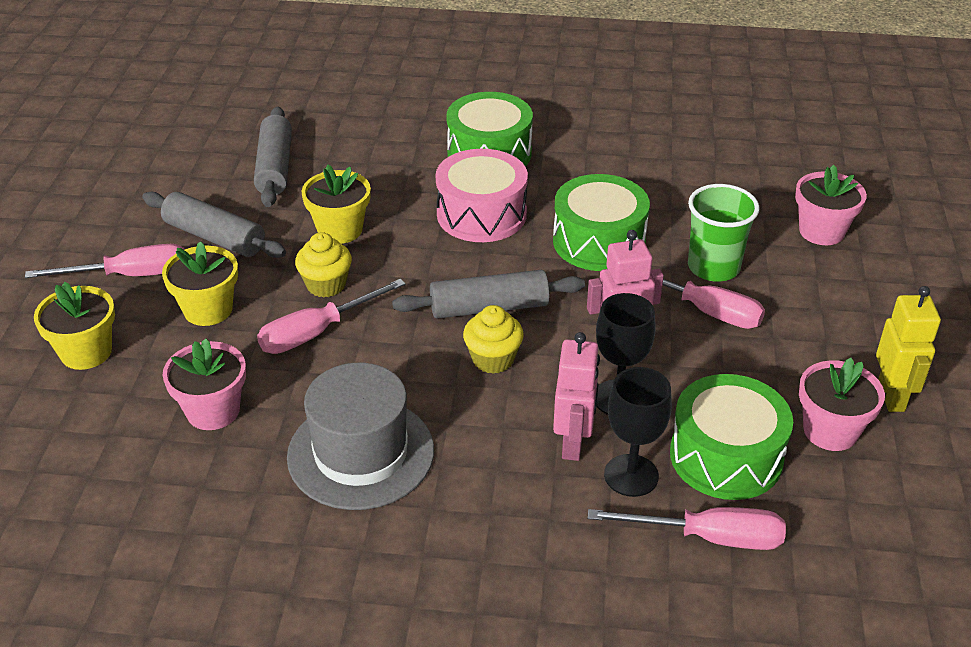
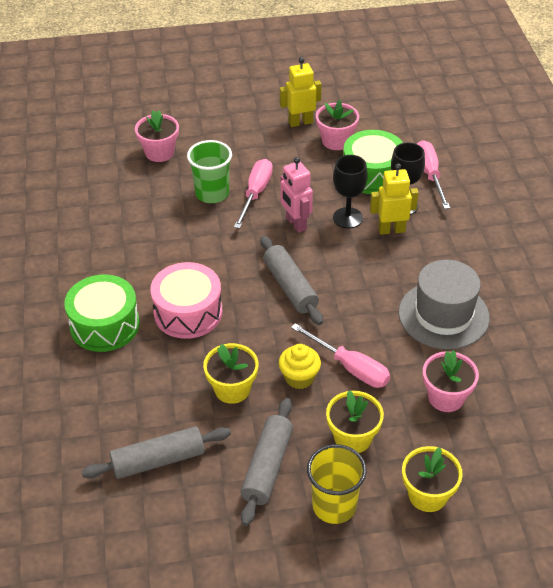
camera: 105 degrees left, 5 degrees up
pink screwdriver [25,244,185,278] -> yellow cup [307,444,367,524]
yellow cupcake [463,305,524,374] -> none
green drum [553,174,650,271] -> none
pink robot [553,332,600,461] -> yellow robot [370,163,419,235]

